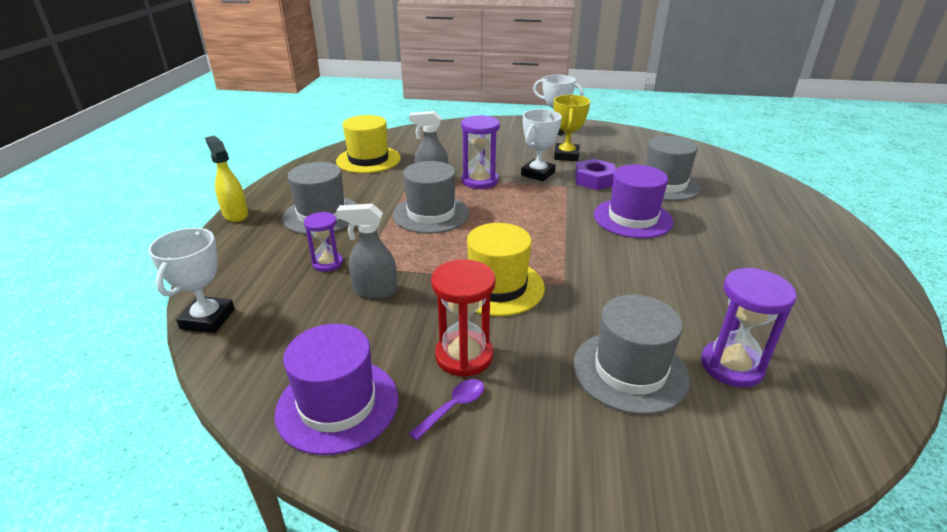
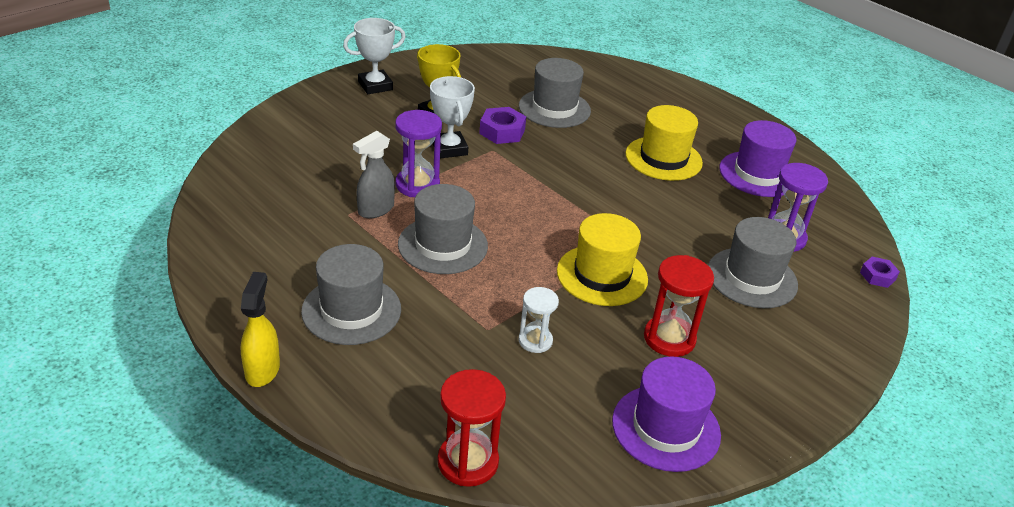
camera: 55 degrees left, 5 degrees up
white trophy [148,228,235,333] -> red hourglass [437,369,506,487]
yellow spray bottle [205,136,248,222] -> yellow spray bottle turned 90 degrees clockwise [241,272,280,387]
purple hourglass [304,212,343,272] -> none
yellow hat [336,115,401,173] -> yellow hat moved to [626,105,703,181]
grey spray bottle [336,204,397,299] -> white hourglass [518,287,559,353]
purple spoon [409,379,484,441] -> none
purple hat [594,165,673,238] -> purple hat moved to [719,120,797,197]
none -> purple nut [860,257,900,288]

